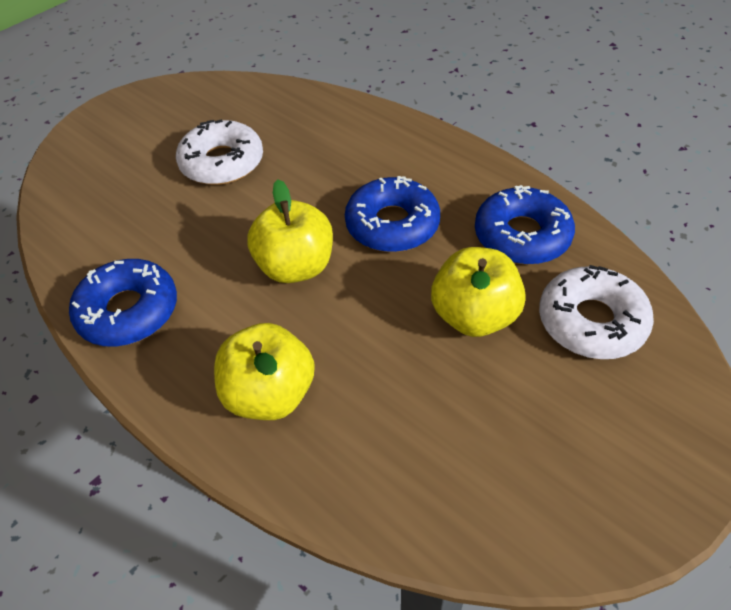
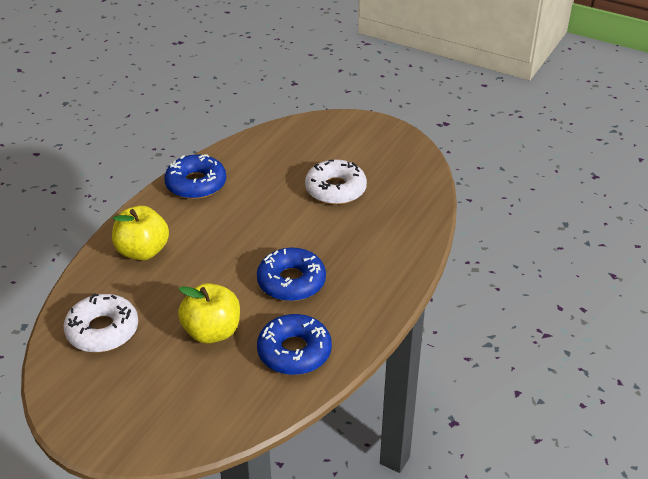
camera: 75 degrees right, 10 degrees down
yellow apple [247,180,333,283] -> none
white donut [539,265,654,359] -> white donut moved to [64,294,138,352]

